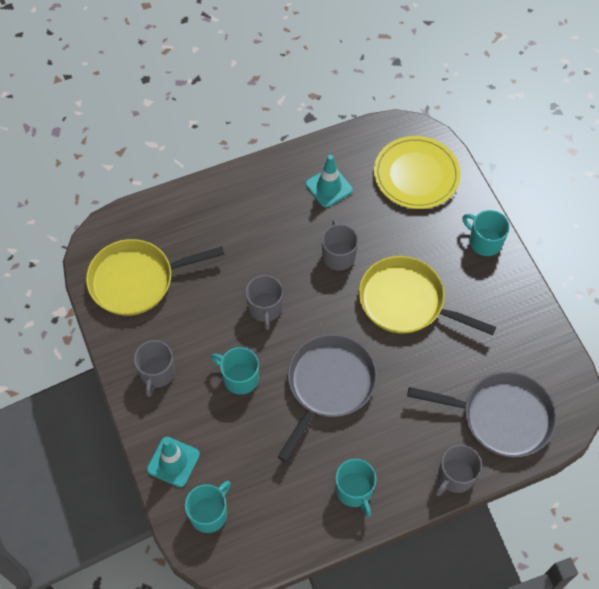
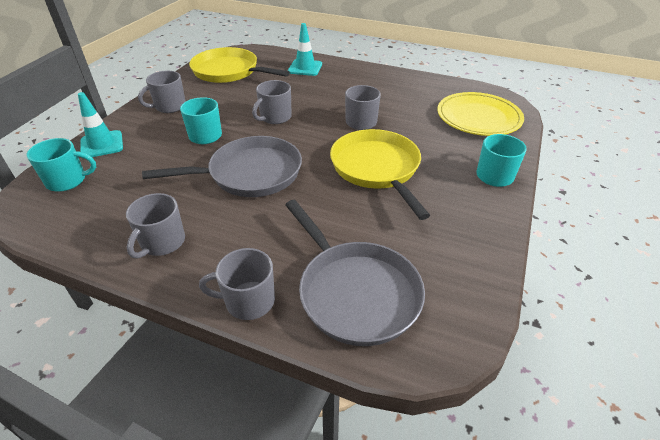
camera: 45 degrees right, 20 degrees down
turquoise traffic cone [306,155,353,208] -> turquoise traffic cone moved to [288,23,322,76]
turquoise mug [335,459,377,517] -> grey mug [126,193,185,259]

